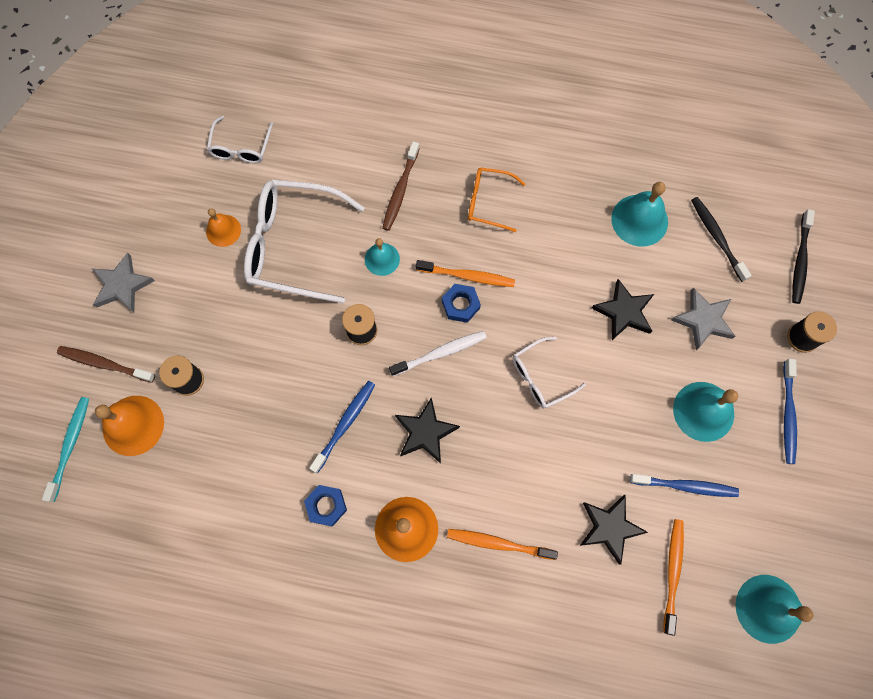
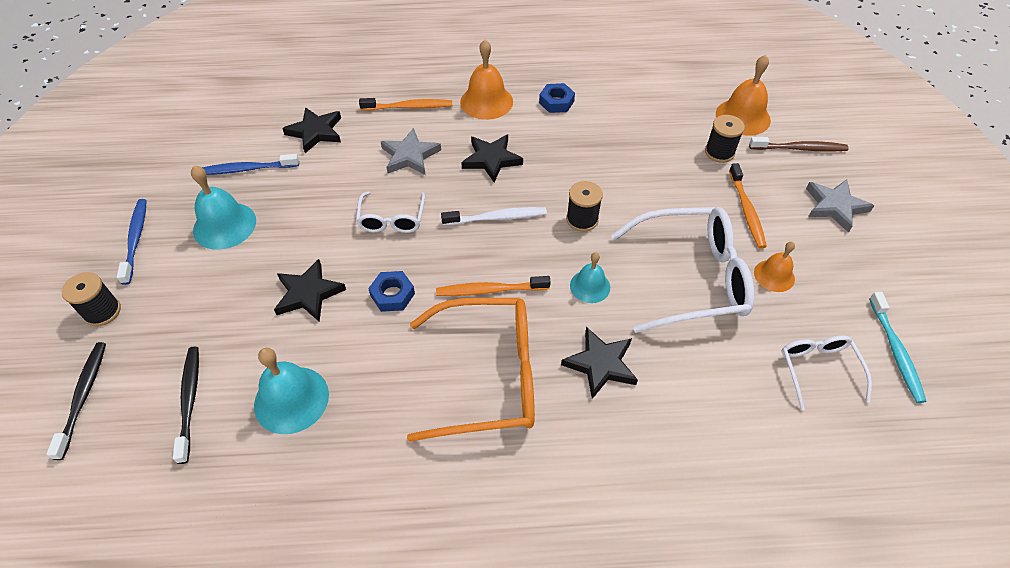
camera: 165 degrees right, 20 degrees down
turquoise toothbrush [42,397,89,502] -> turquoise toothbrush moved to [869,292,927,403]
blue toothbrush [309,381,375,473] -> none
brown toothbrush [382,142,420,231] -> black star [561,327,638,399]
white toothbrush [389,331,487,376] -> white toothbrush turned 150 degrees counterclockwise [441,207,547,226]
blue nut [442,284,481,323] -> blue nut moved to [368,271,415,312]
orange glasses [468,167,525,232] -> orange glasses [407,298,535,442], size x1.89
white glasses [513,337,586,409] -> white glasses turned 135 degrees clockwise [356,192,425,233]
orange toothbrush [663,519,684,636] -> orange toothbrush moved to [729,163,767,249]
grey star [671,288,735,350] -> grey star moved to [381,128,441,175]
black toothbrush [691,197,752,282] -> black toothbrush turned 150 degrees counterclockwise [173,347,199,464]
turquoise bell [736,575,813,644] -> none

